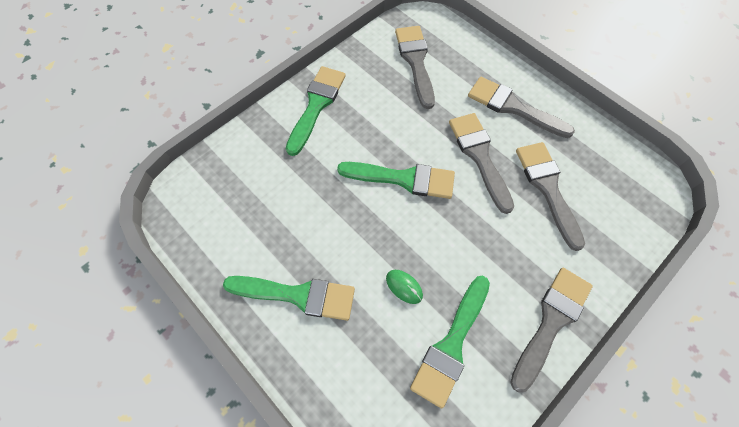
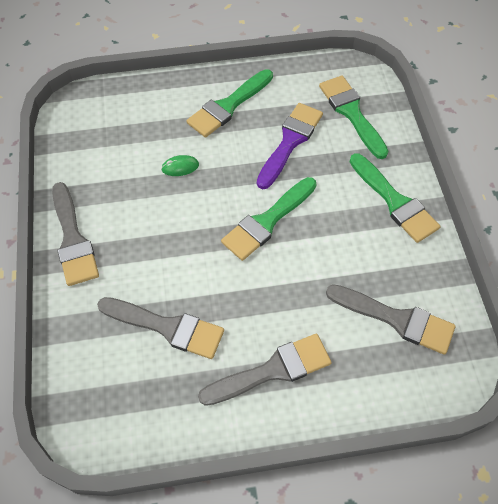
camera: 125 degrees right, 5 degrees down
green brush [410,276,490,408] -> green brush moved to [319,75,389,159]
grey brush [449,113,514,214] -> none
none -> purple brush [257,103,323,189]

